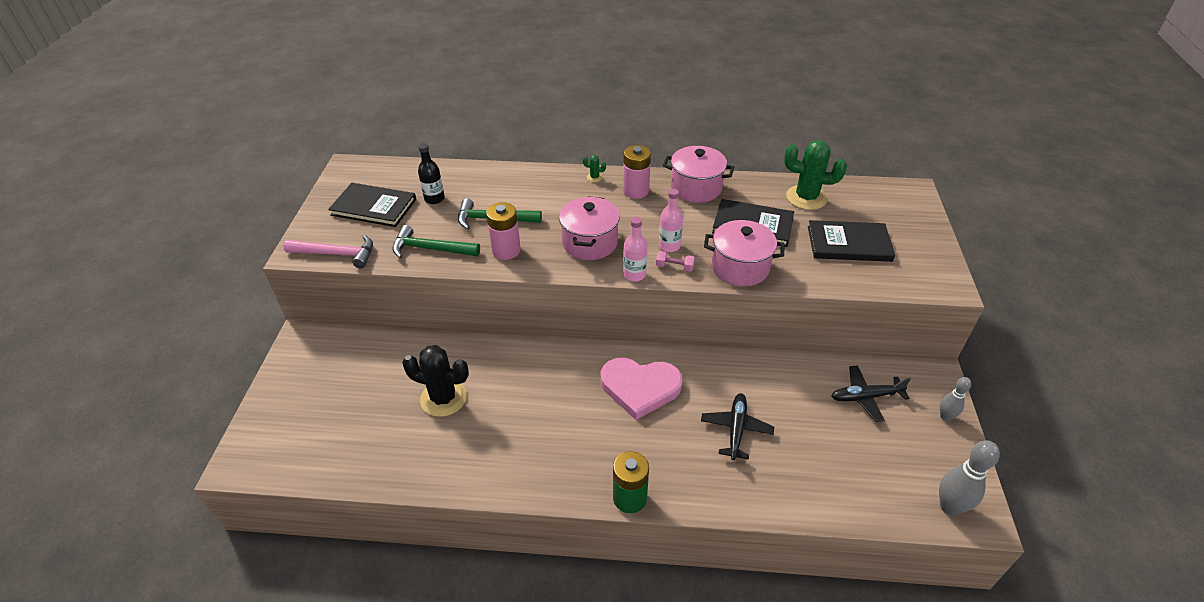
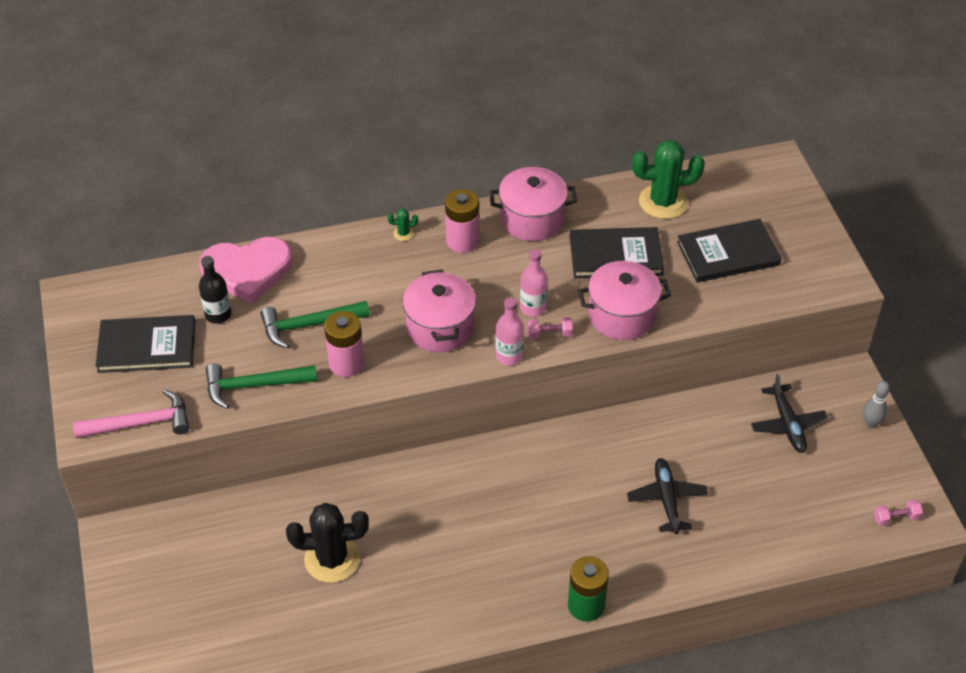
camera: 20 degrees left, 5 degrees up
pink heart [601,357,683,420] -> pink heart moved to [199,237,293,303]
black plane [831,365,911,422] -> black plane turned 75 degrees counterclockwise [751,374,828,453]
grey bowling pin [939,440,1000,516] -> pink dumbbell [874,499,923,526]

